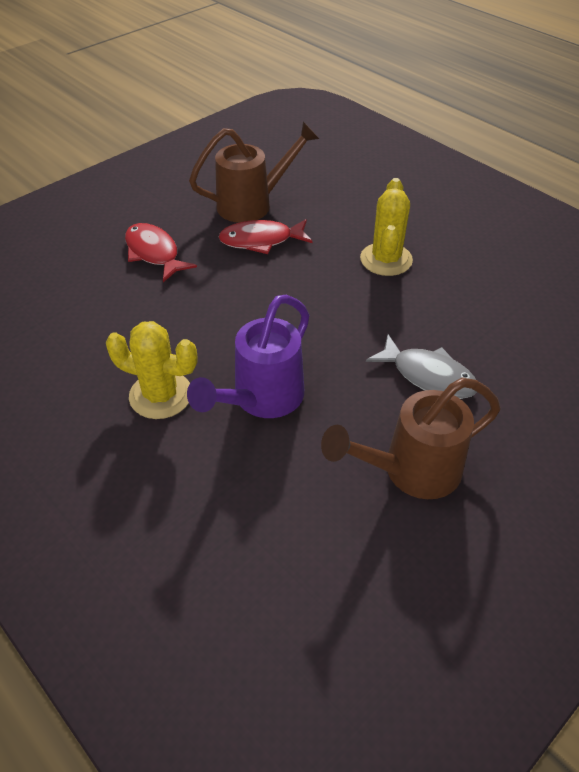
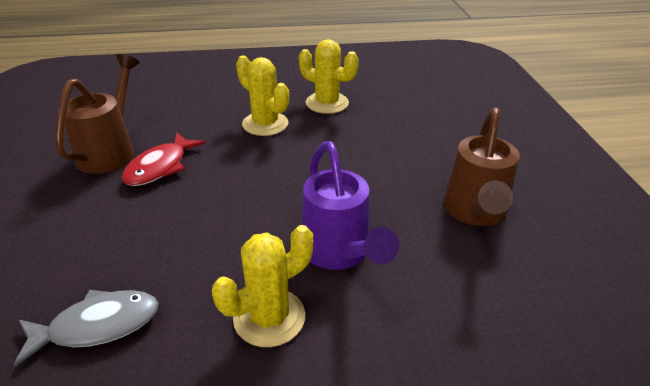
camera: 55 degrees left, 10 degrees down
red fish [125,223,197,282] -> none
grey fish [366,334,477,399] -> grey fish moved to [14,290,158,367]
none -> yellow cactus [299,39,359,114]

